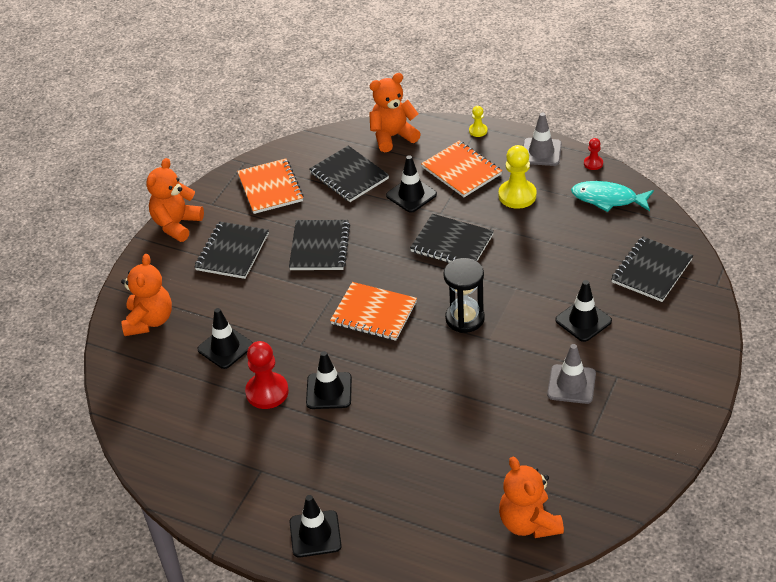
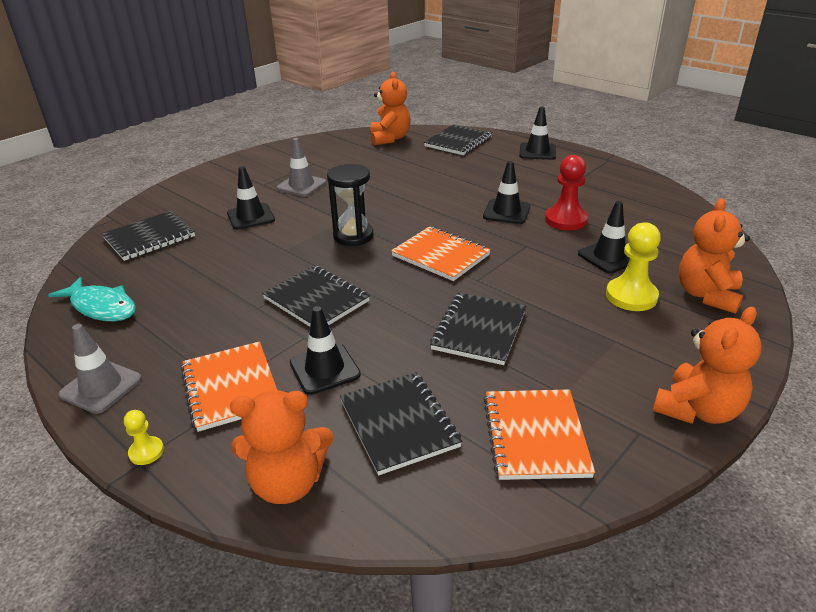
camera: 165 degrees left, 10 degrees down
black notebook [194,221,269,279] -> black notebook moved to [424,124,492,155]
yellow pawn [499,145,536,209] -> yellow pawn moved to [606,222,661,311]
red pawn [584,138,603,170] -> none

